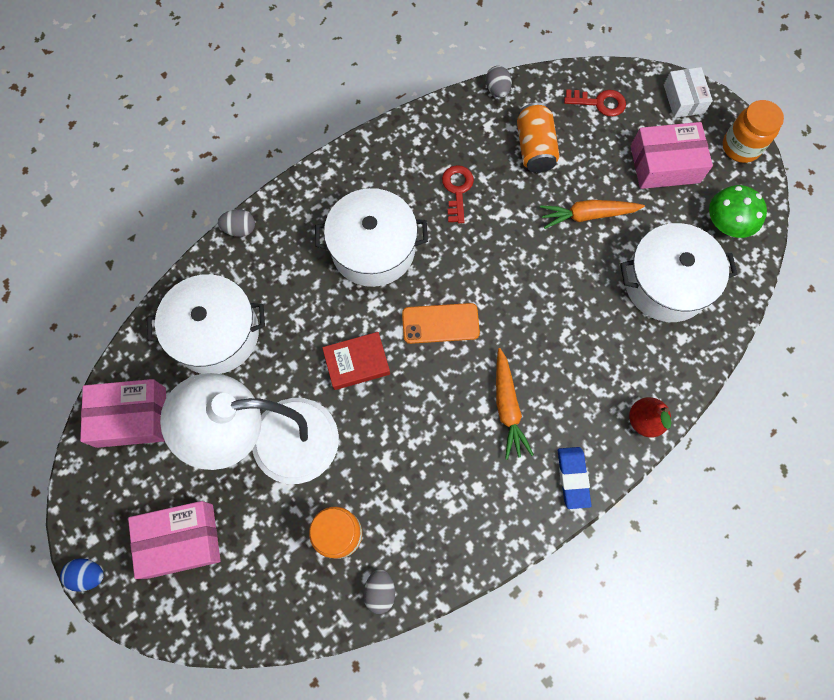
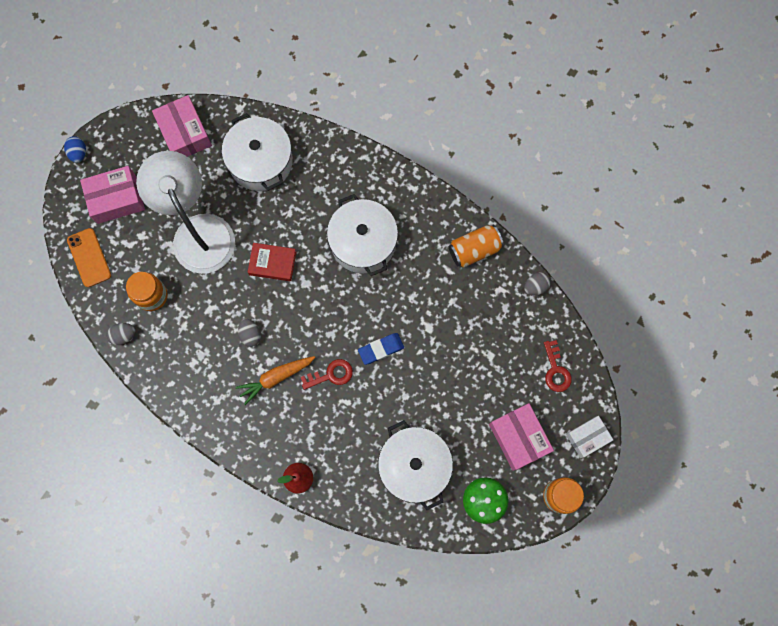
camera: 70 degrees right, 5 degrees up
pink box [128,501,221,579] -> pink box turned 75 degrees counterclockwise [80,166,145,224]
grey egg [218,209,255,237] -> grey egg moved to [238,319,261,347]
red book [322,332,390,390] -> red book turned 45 degrees counterclockwise [248,243,296,281]
orange phone [402,303,480,344] -> orange phone moved to [67,228,111,287]
red key [442,165,474,223] -> red key moved to [301,359,353,390]
orange can [517,102,560,173] -> orange can moved to [449,225,504,267]
orange carrot [540,200,645,229] -> none
blue eraser [558,447,591,509] -> blue eraser moved to [358,333,404,365]

